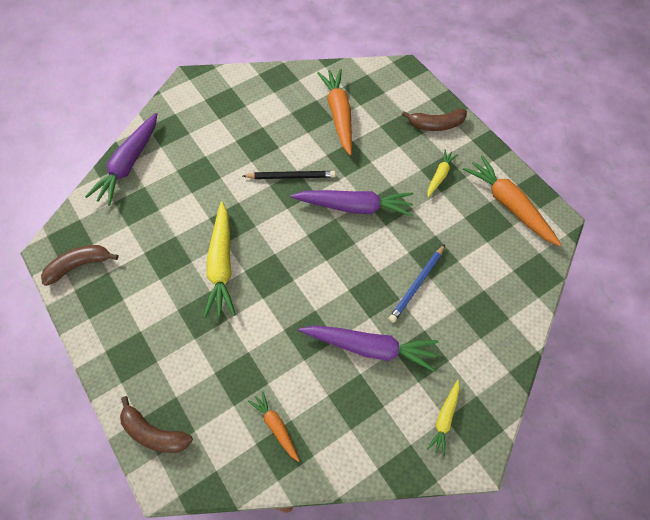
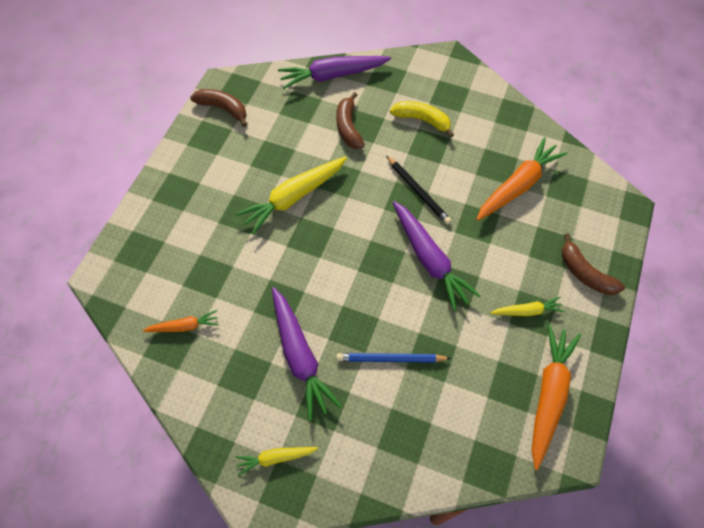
camera: 55 degrees right, 0 degrees up
brown banana [120,396,193,453] -> brown banana moved to [336,92,365,149]
orange carrot [248,391,300,462] -> orange carrot turned 60 degrees clockwise [143,310,219,332]
none -> yellow banana [390,101,454,138]

